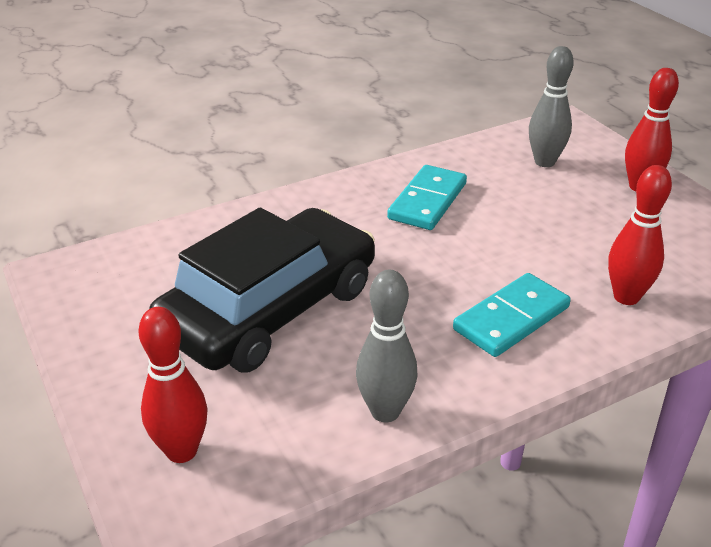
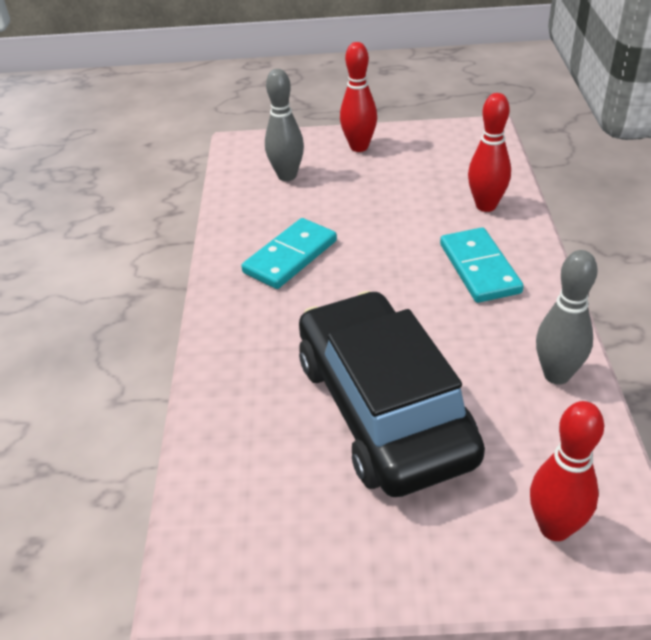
camera: 60 degrees left, 5 degrees up
turquoise domino [387,165,467,230] -> turquoise domino turned 75 degrees clockwise [241,218,337,289]

